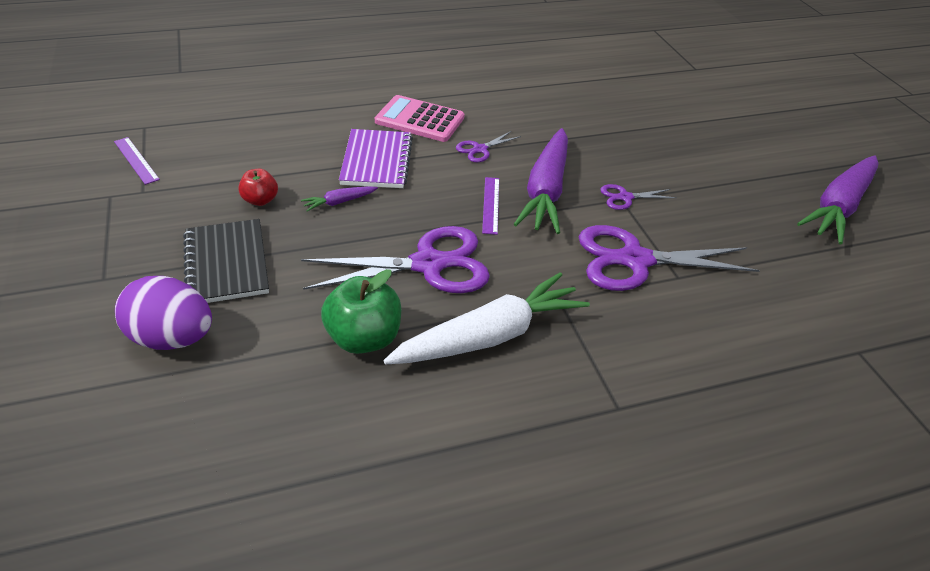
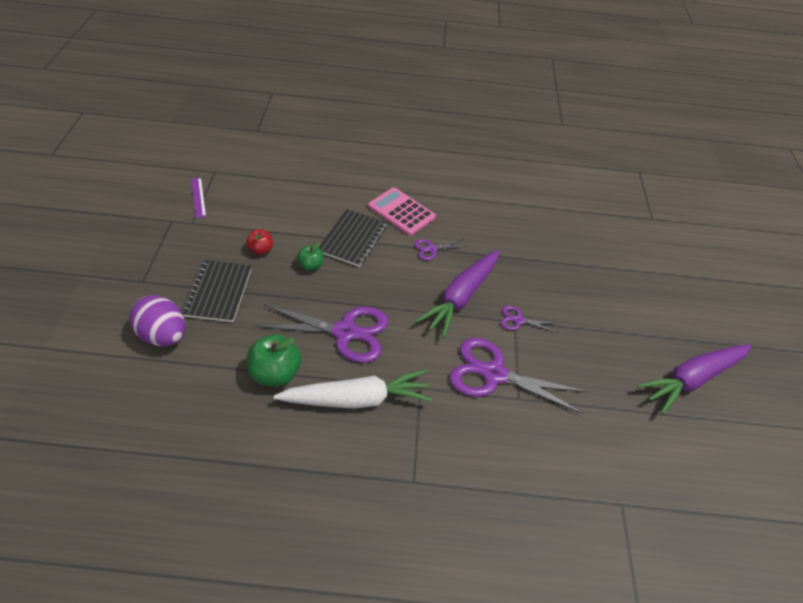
camera: 20 degrees right, 5 degrees up
purple carrot [301,186,378,212] -> green apple [297,243,324,271]
purple notebook [339,129,413,188] -> black notebook [318,209,387,267]
purple ruler [482,177,499,235] -> none

